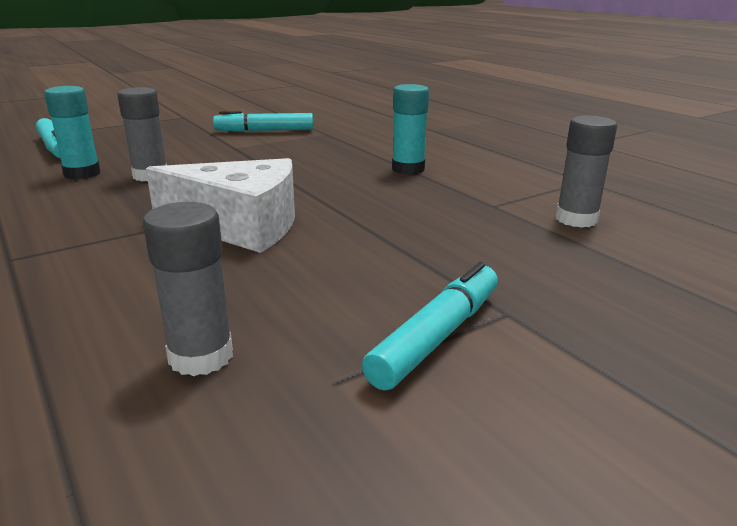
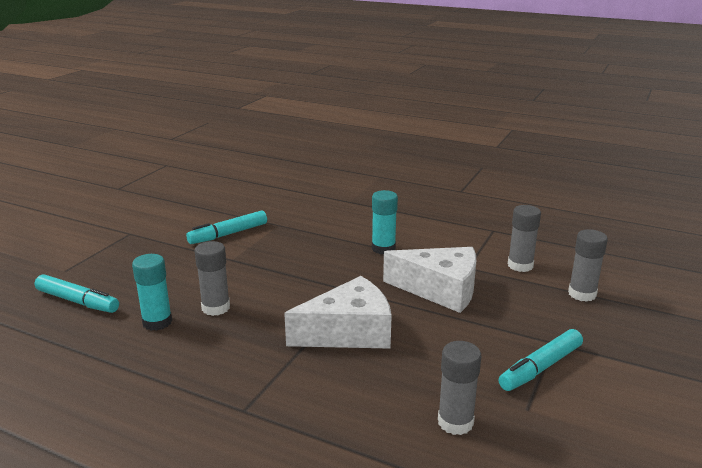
camera: 30 degrees left, 0 degrees up
turquoise marker [362,262,498,391] -> turquoise marker turned 135 degrees counterclockwise [499,329,583,391]
none -> white cheese [383,247,476,313]
none -> grey glue stick [568,229,608,302]

